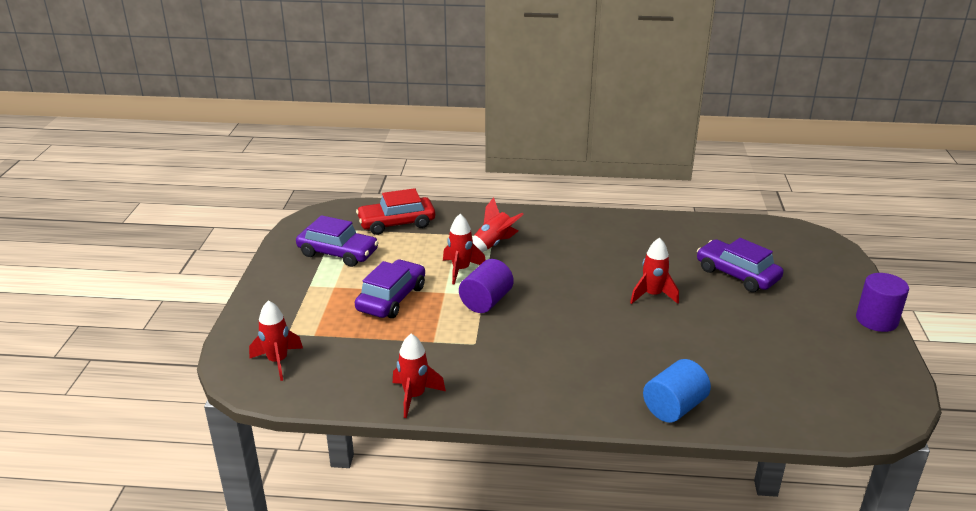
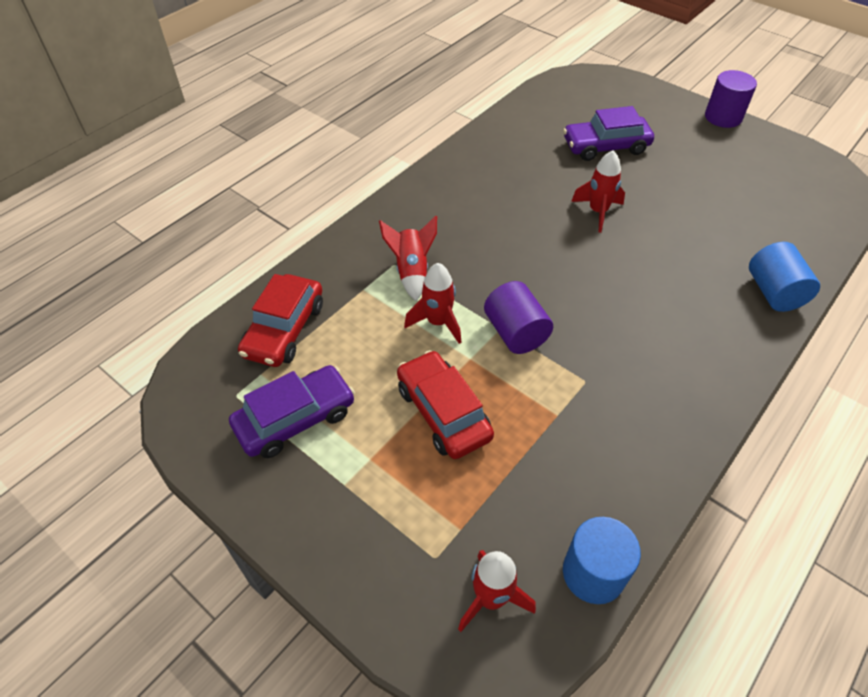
camera: 55 degrees left, 20 degrees up
purple car [355,260,425,318] -> red car [397,350,494,459]
red rocket [393,334,446,418] -> none
none -> blue cylinder [563,517,641,604]

